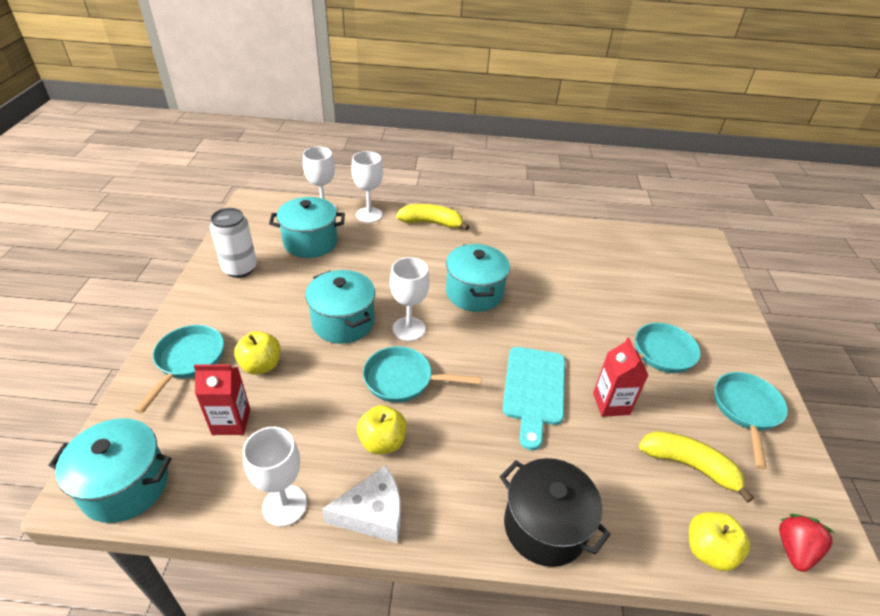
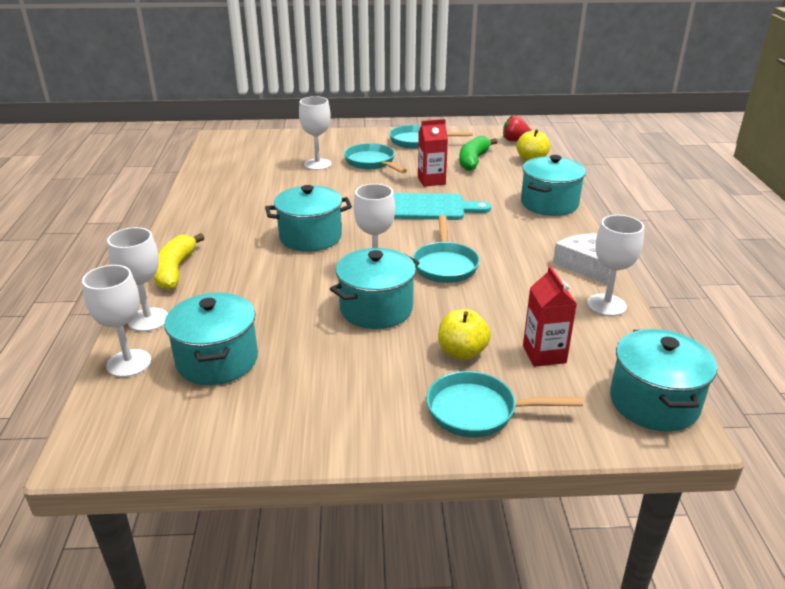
camera: 95 degrees left, 10 degrees down
white can [210,208,257,278] -> none
yellow apple [357,405,406,454] -> none
black pot [500,458,611,567] -> turquoise pot [521,155,586,216]
yellow banana [639,431,754,503] -> green banana [459,136,498,171]
none -> white goblet [299,96,331,170]

